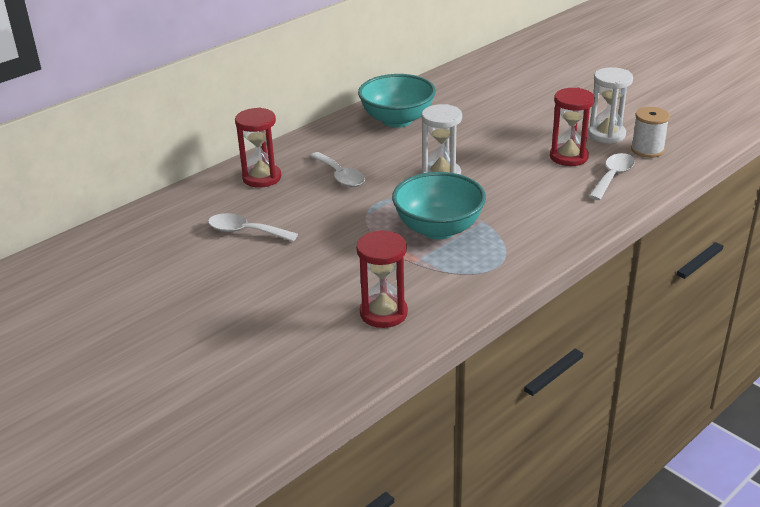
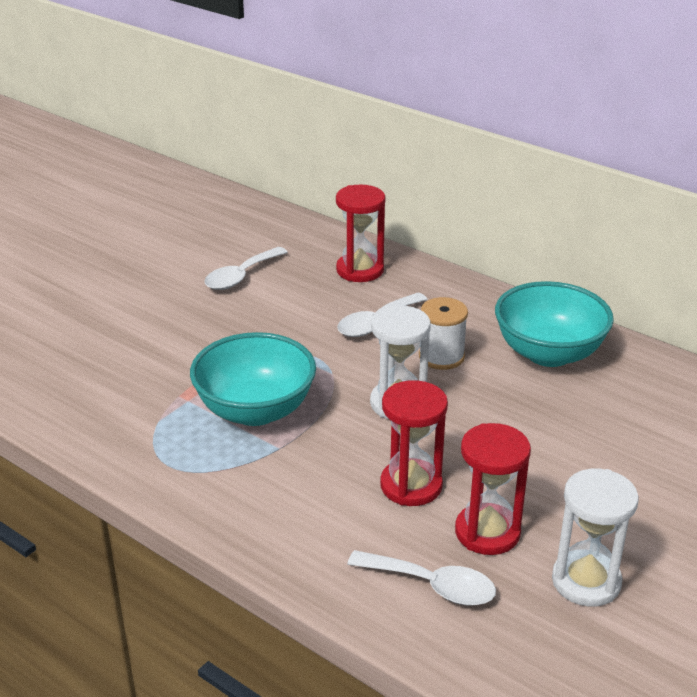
camera: 80 degrees right, 0 degrees up
white spoon [208,213,298,242] -> white spoon turned 150 degrees counterclockwise [204,247,288,290]
red hourglass [356,230,408,328] -> red hourglass moved to [380,380,448,506]
white spool [631,107,670,158] -> white spool moved to [419,297,468,370]

